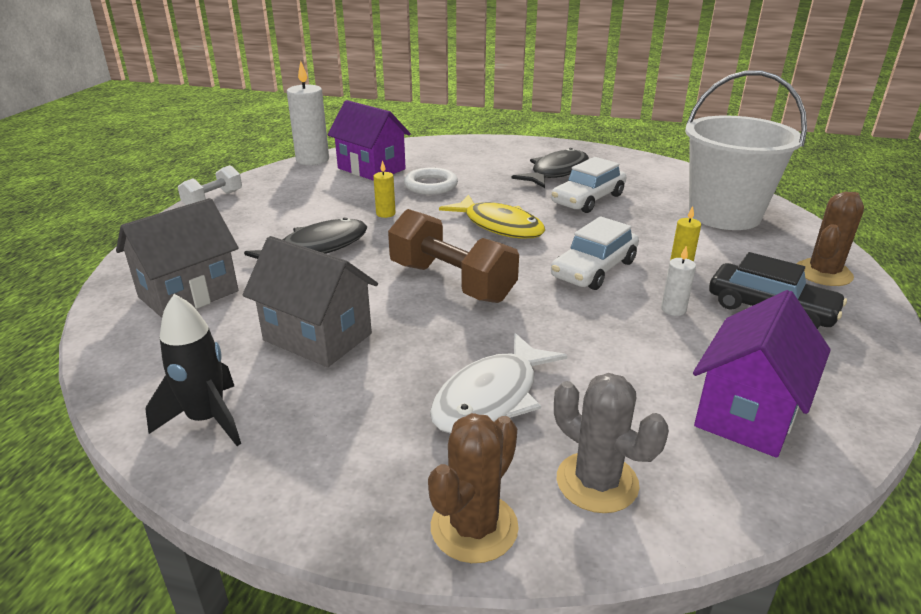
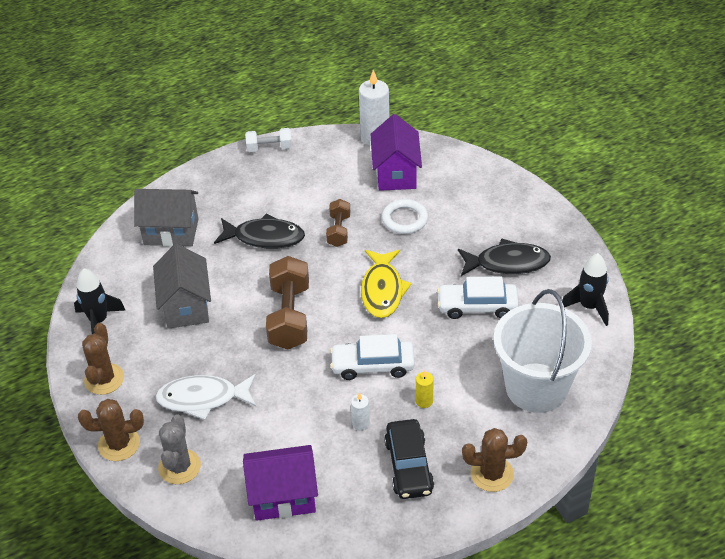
camera: 50 degrees right, 15 degrees up
yellow candle [373,160,396,218] -> brown dumbbell [326,199,350,247]
none -> brown cactus [82,323,124,395]
none -> black rocket [562,253,609,326]

